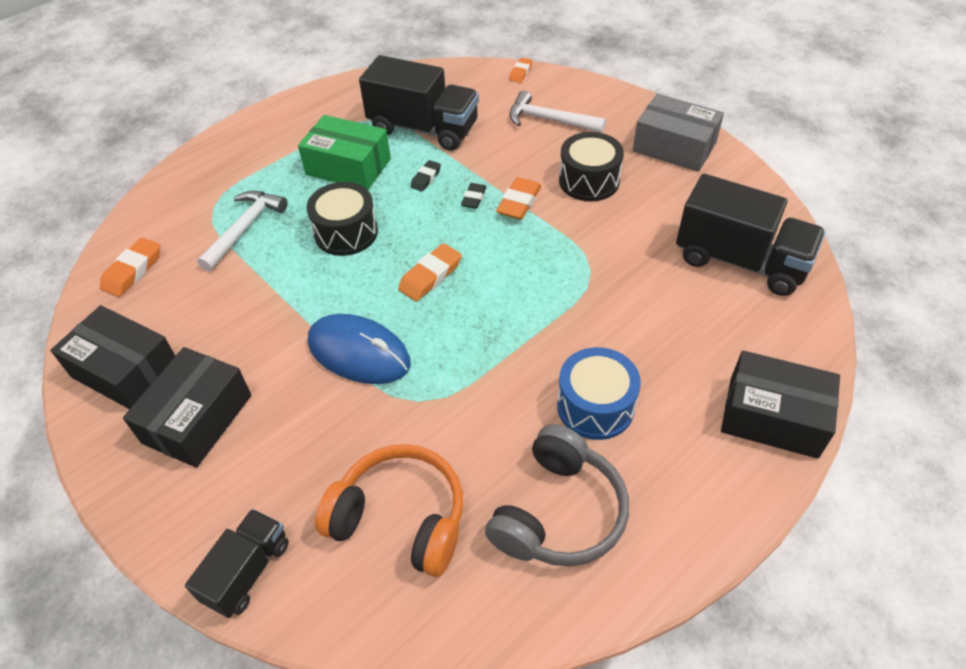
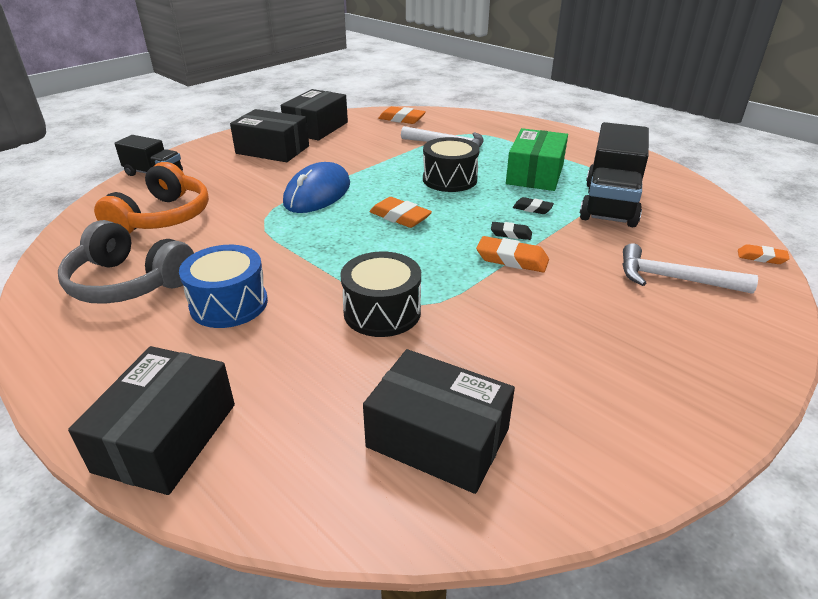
camera: 85 degrees right, 15 degrees down
white hammer [509,90,606,133] -> white hammer turned 90 degrees counterclockwise [622,243,758,294]
black drum [559,132,624,202] -> black drum moved to [340,252,421,337]
grey box [633,94,724,172] -> none
black truck [676,174,826,296] -> black box [363,349,515,494]

